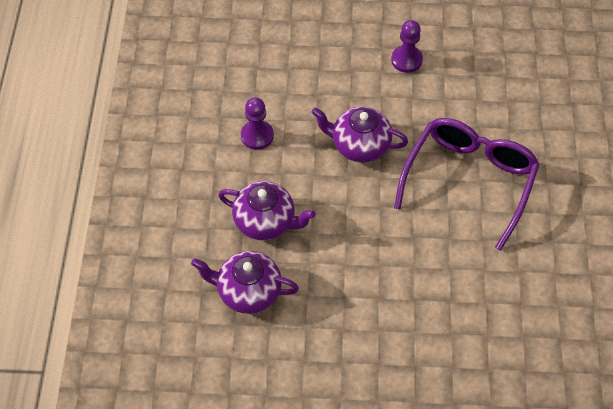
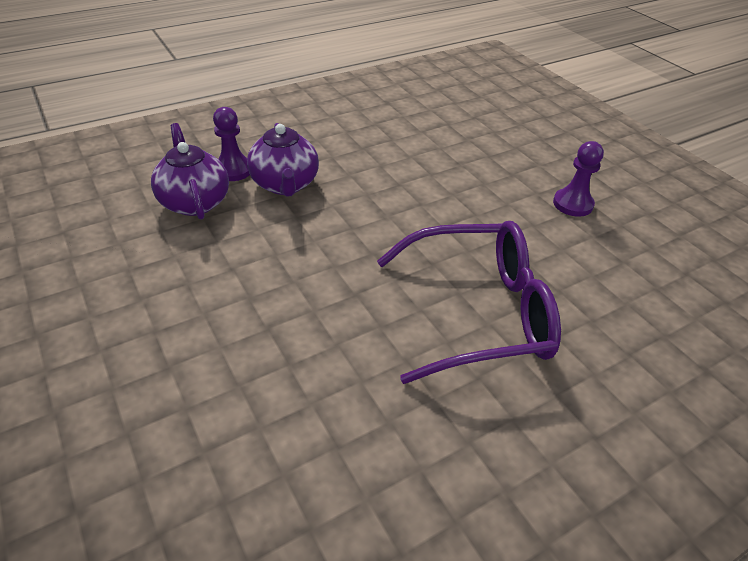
camera: 55 degrees right, 15 degrees down
purple pawn [241,97,274,150] -> purple pawn moved to [213,107,250,181]
purple teapot [311,107,408,163] -> none

